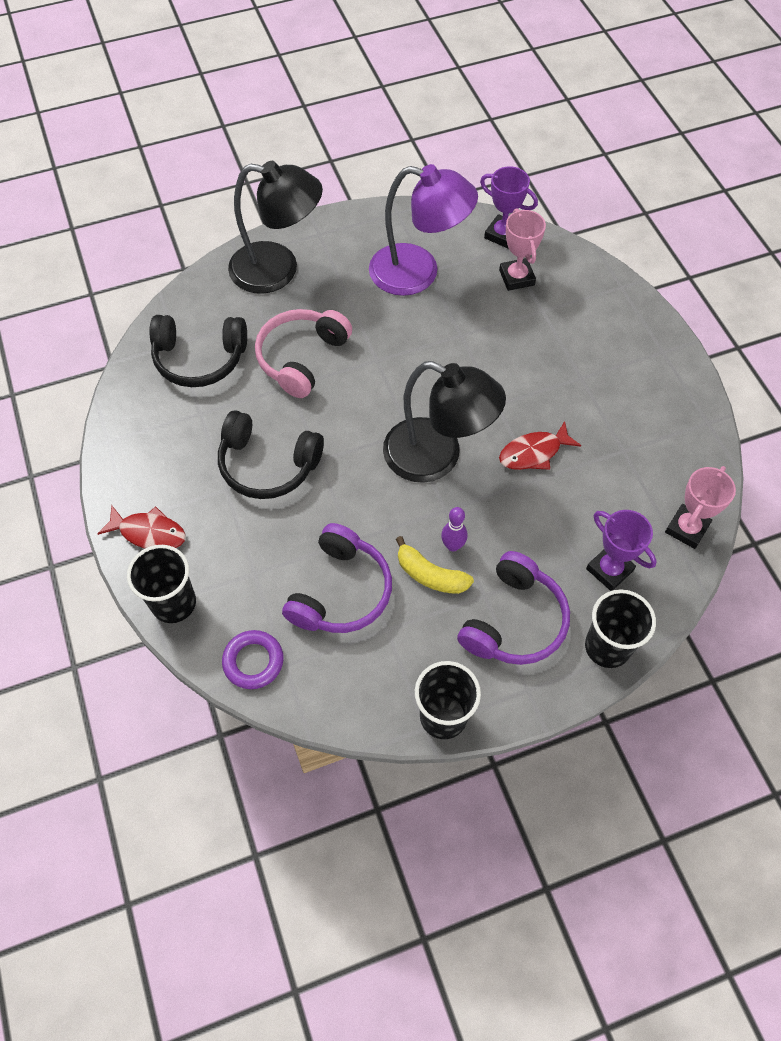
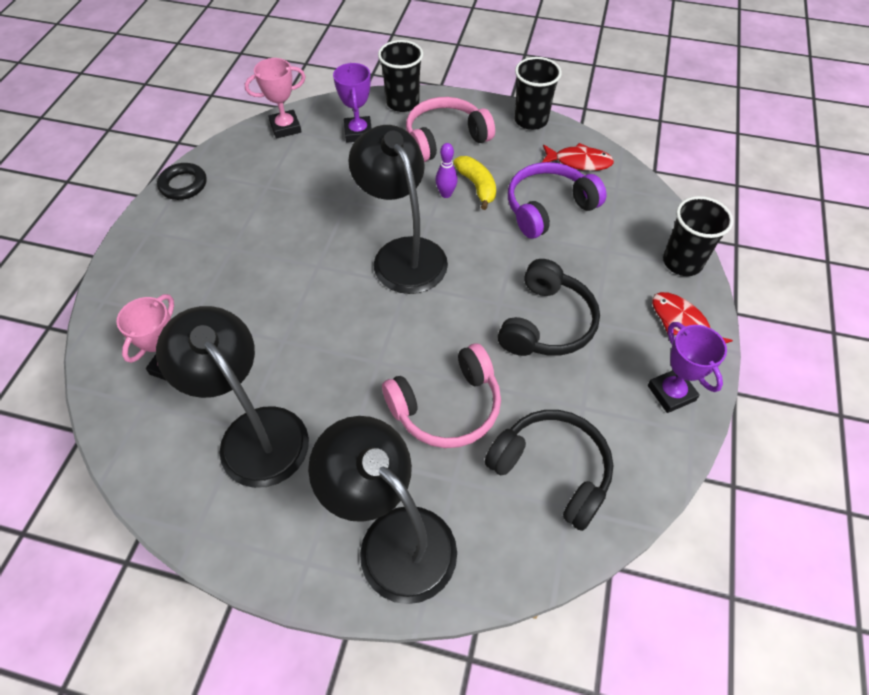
camera: 145 degrees left, 5 degrees down
black headphones [218,410,324,499] -> black headphones turned 60 degrees clockwise [498,259,600,356]
purple ring [222,630,284,689] -> none
purple lamp [369,164,478,296] -> black lamp [156,306,309,488]
purple headphones [457,551,570,665] -> pink headphones [406,97,495,162]
purple trophy [480,166,538,249] -> purple trophy moved to [648,322,727,413]
red fish [499,421,581,470] -> red fish moved to [541,143,614,171]
none -> black ring [157,163,207,200]

